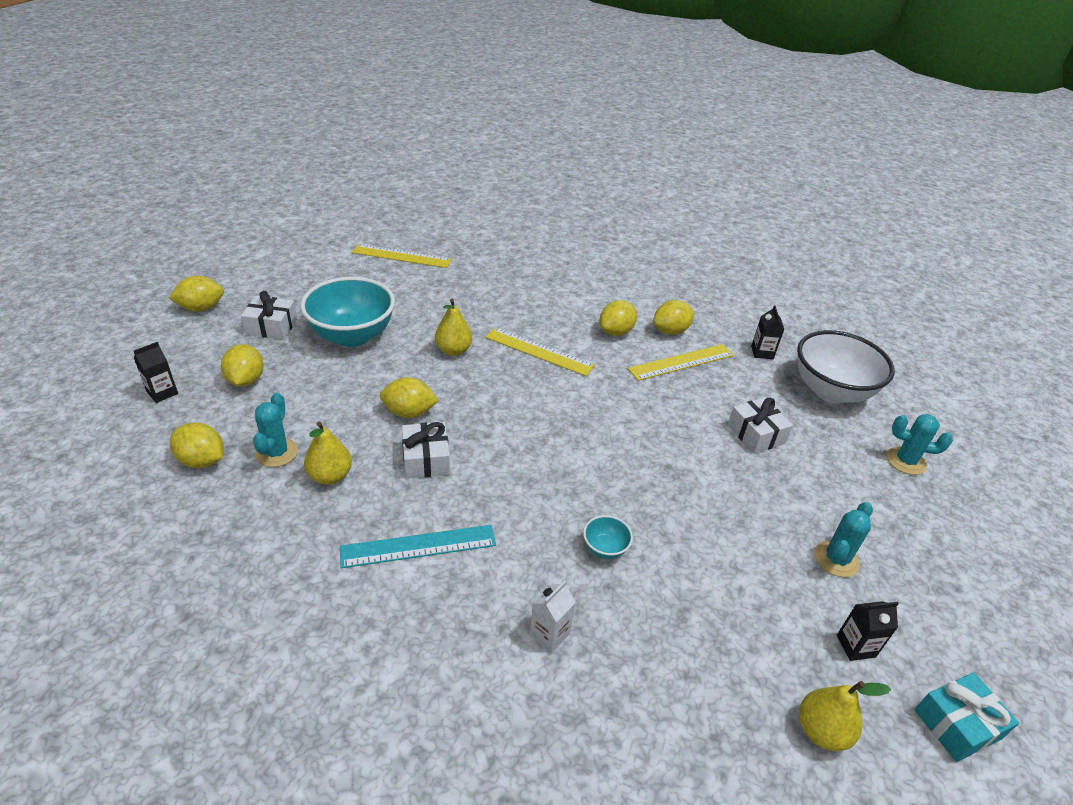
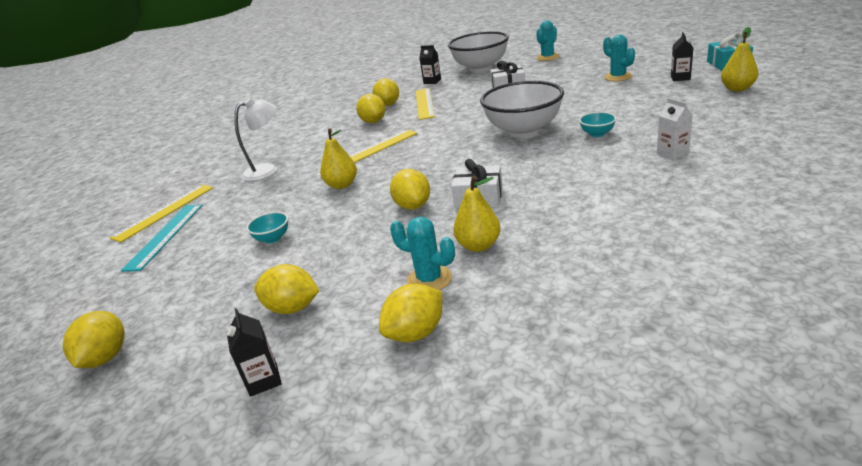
camera: 60 degrees left, 10 degrees down
white gift [241,291,297,340] -> none
turquoise bowl [300,277,395,347] -> turquoise bowl [246,212,288,243], size x0.42
turquoise ruler [340,525,496,568] -> turquoise ruler moved to [121,204,203,272]
yellow lemon [380,377,439,418] -> yellow lemon turned 45 degrees counterclockwise [390,169,430,210]
none -> white lamp [234,98,277,181]
none -> white bowl [480,81,564,138]

